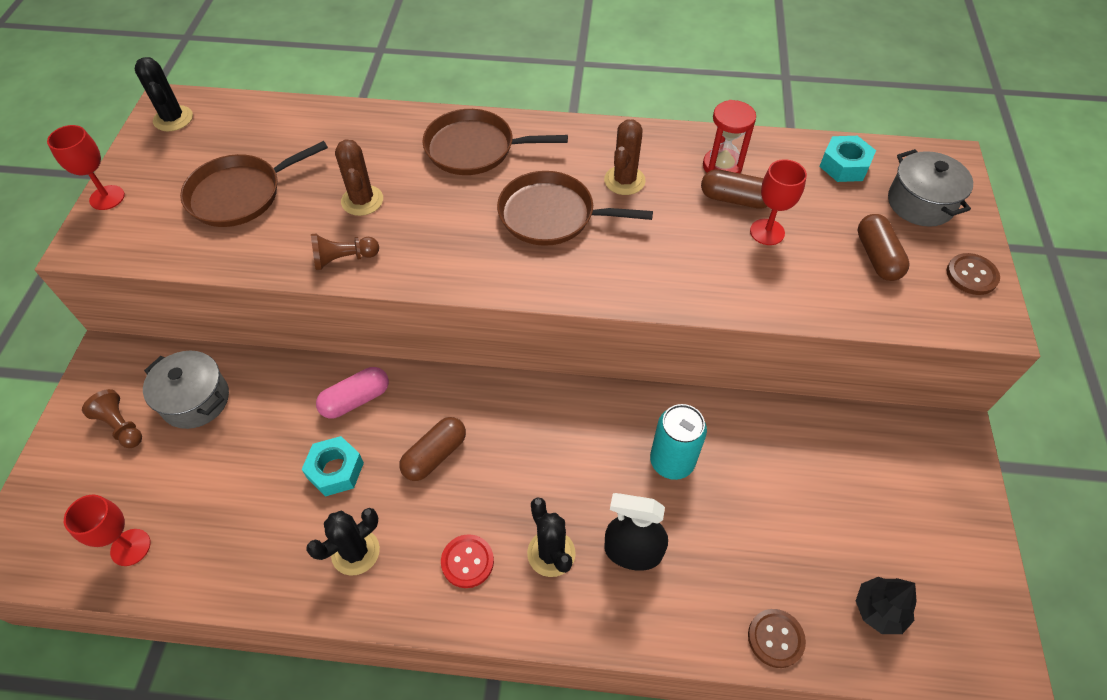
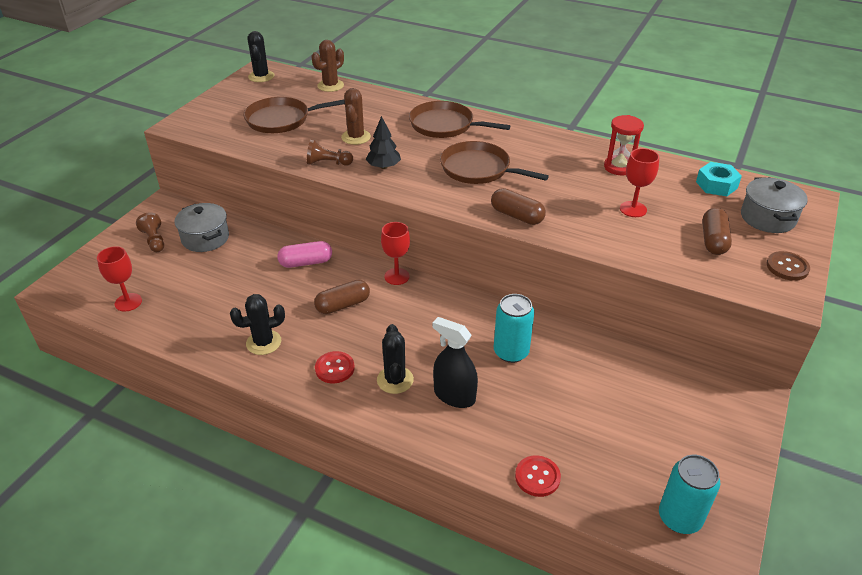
camera: 20 degrees right, 15 degrees down
red goblet [47,125,125,210] -> red goblet moved to [381,222,410,285]
turquoise nut [301,436,364,496] -> none
brown cactus [604,119,646,195] -> brown cactus moved to [311,40,344,92]
brown capsule [701,169,768,209] -> brown capsule moved to [491,188,546,225]
brown button [748,609,806,668] -> red button [515,455,561,497]
black tree [856,577,917,634] -> black tree moved to [366,116,401,169]
none -> turquoise can [659,455,720,534]

